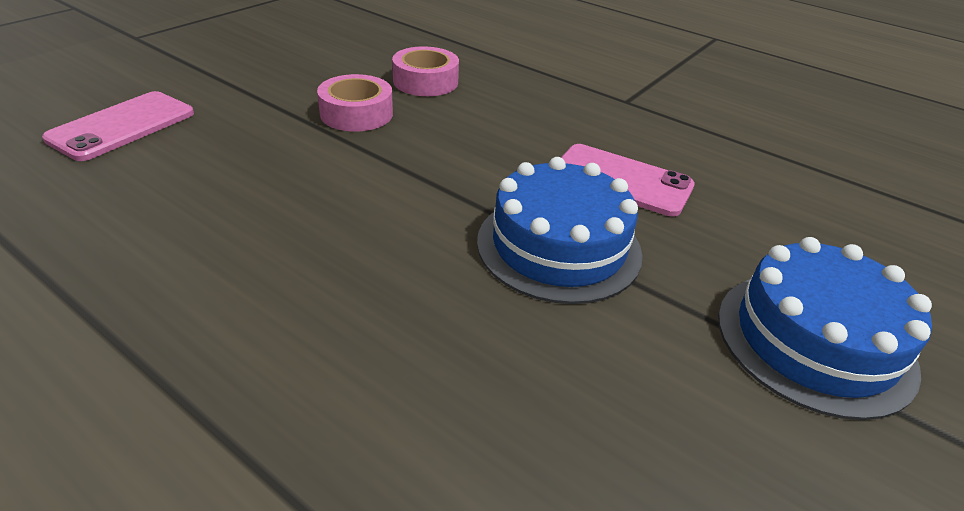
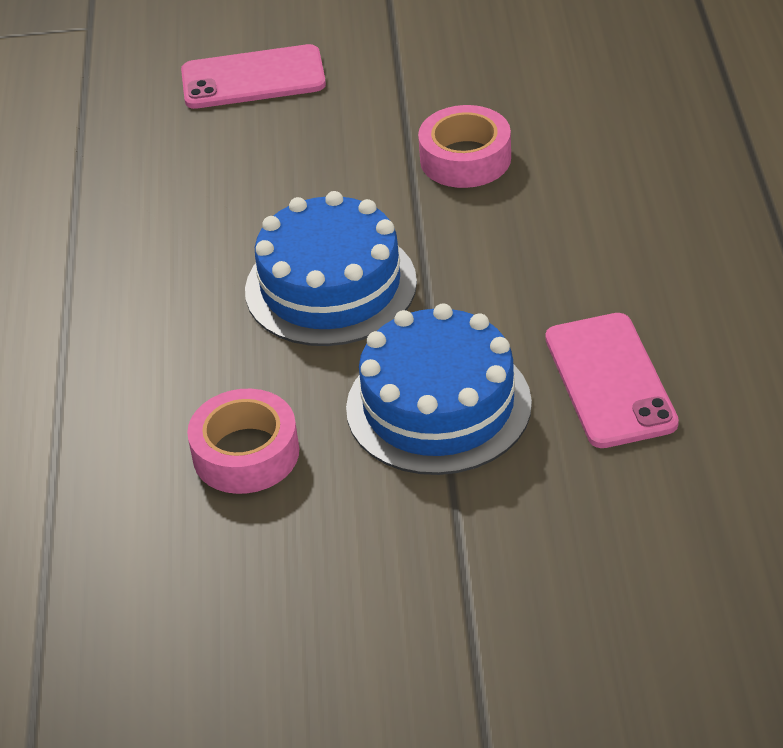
camera: 55 degrees right, 5 degrees up
pink tape [392,46,459,96] -> pink tape moved to [187,389,299,494]
blue cake [718,237,932,420] -> blue cake moved to [245,191,417,346]

